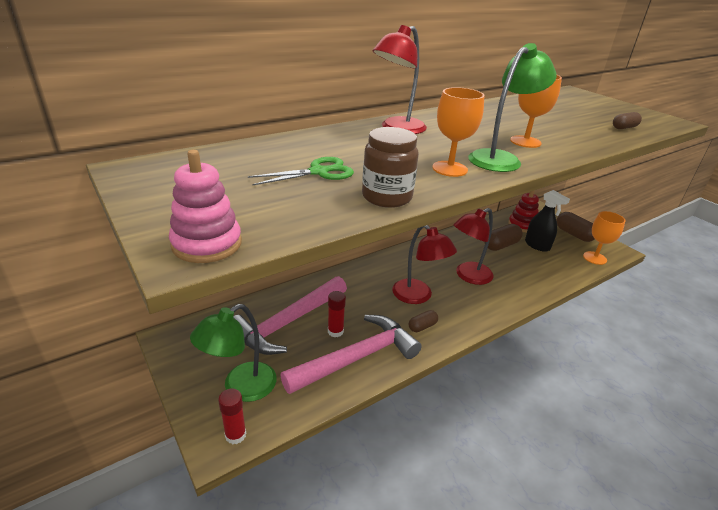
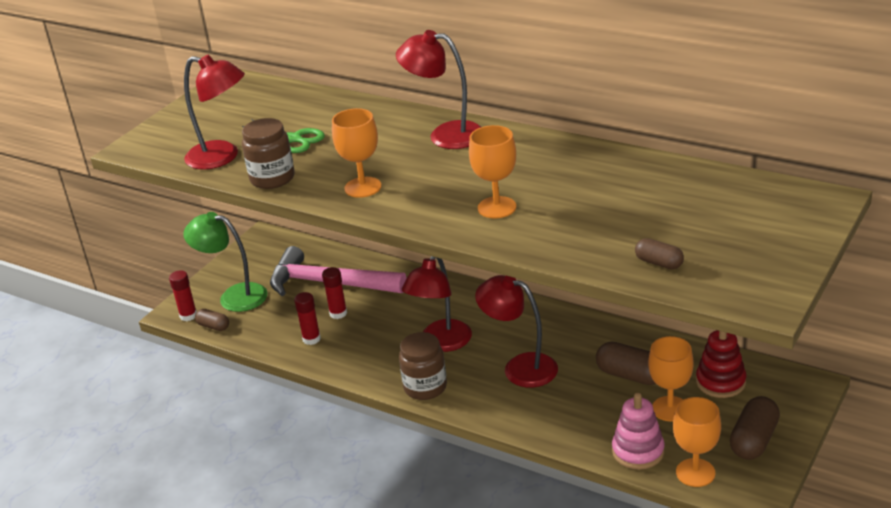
camera: 70 degrees right, 0 degrees up
pink stacking toy [169,150,242,263] -> pink stacking toy moved to [612,393,665,470]
pink hammer [280,315,422,394] -> red glue stick [294,292,321,345]
brown capsule [409,310,438,332] -> brown capsule moved to [195,309,229,331]
green lamp [468,43,557,172] -> none
black spray bottle [525,190,570,252] -> orange goblet [648,336,694,422]
none -> red lamp [184,55,245,170]
none -> brown jar [399,332,447,400]

